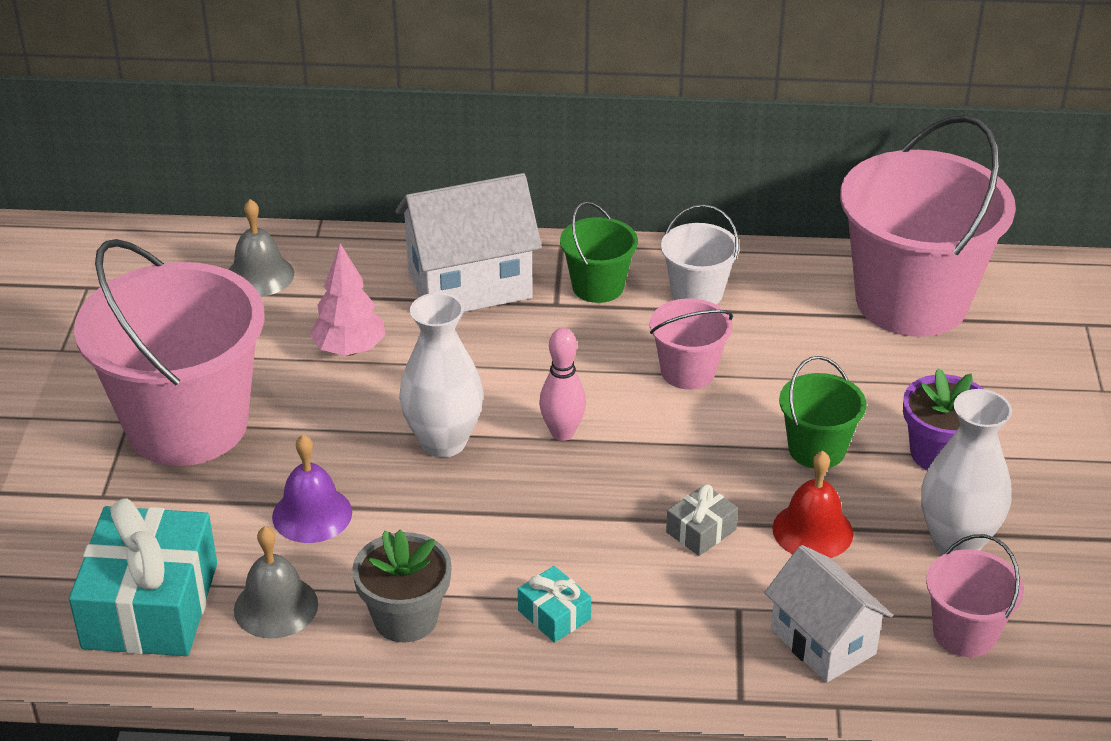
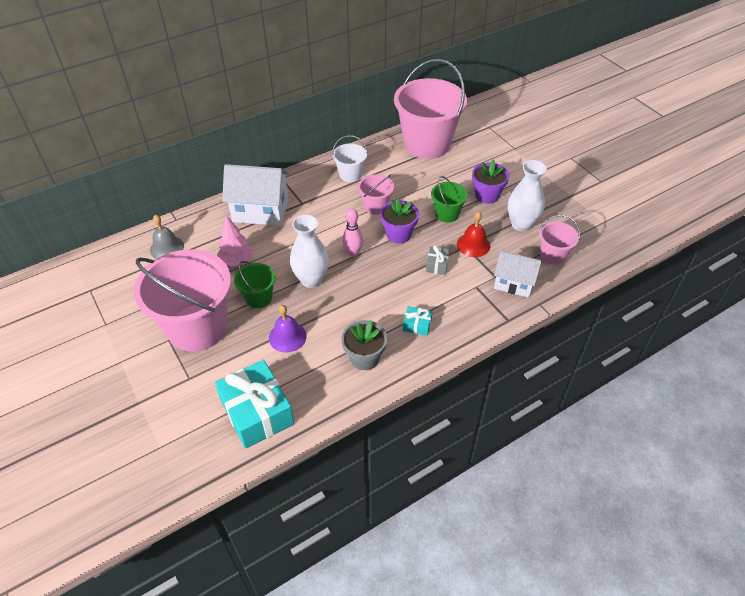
camera: 35 degrees left, 10 degrees up
grey bell [234,526,318,638] -> none
white house [396,173,542,312] -> white house turned 60 degrees clockwise [222,164,289,226]
green bucket [560,201,638,303] -> green bucket moved to [234,261,275,308]
none -> purple flower pot [380,198,419,244]

